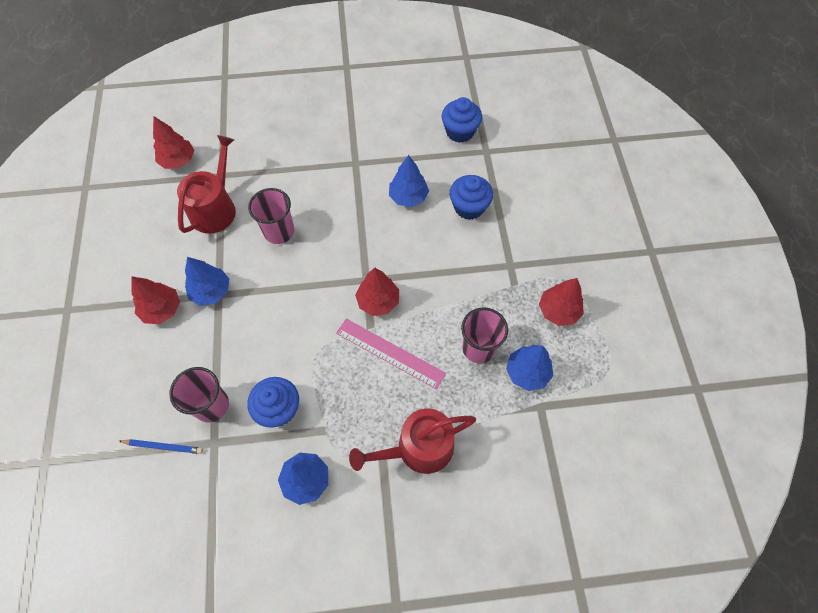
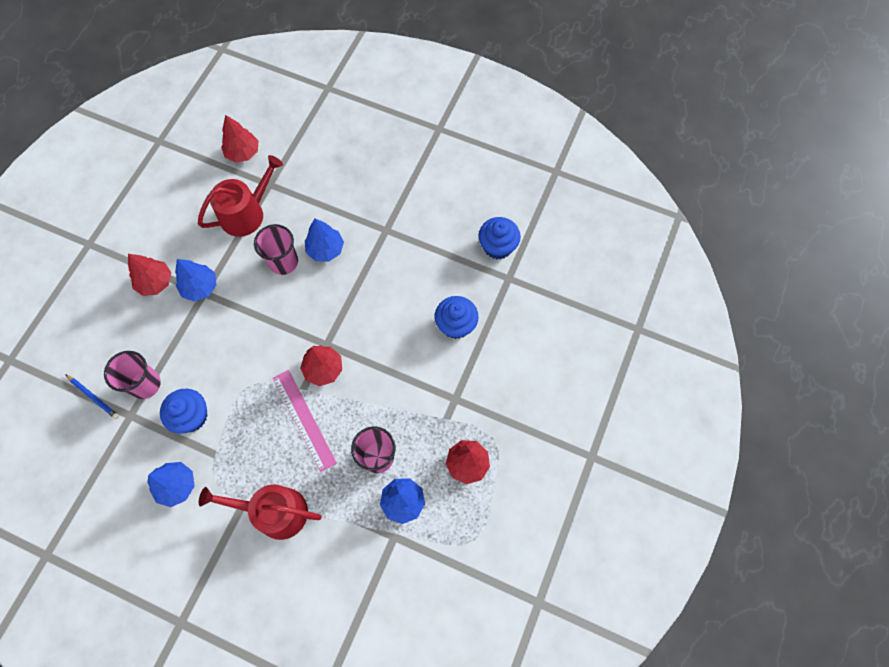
camera: 30 degrees right, 5 degrees up
blue tree [389,155,429,207] -> blue tree moved to [305,218,344,262]

